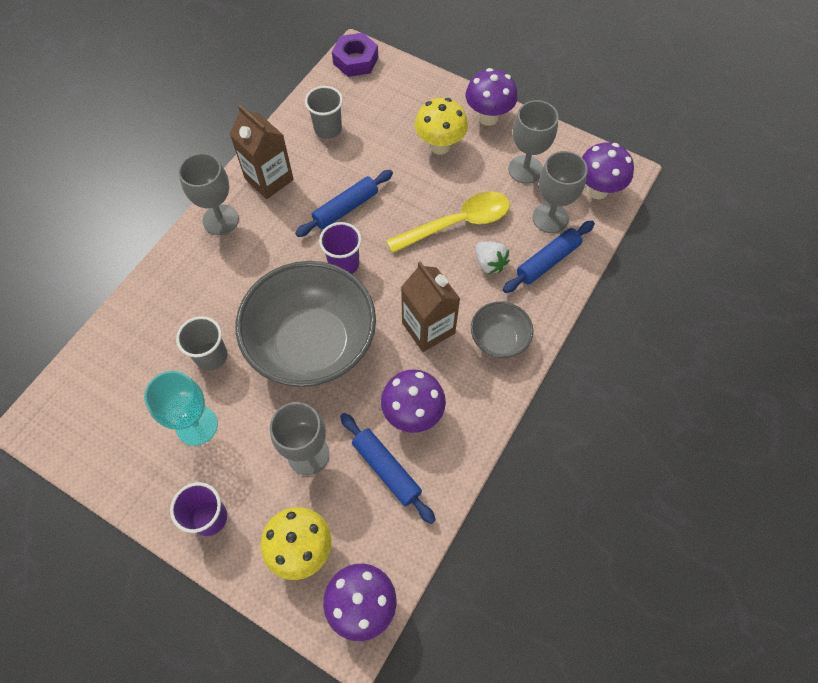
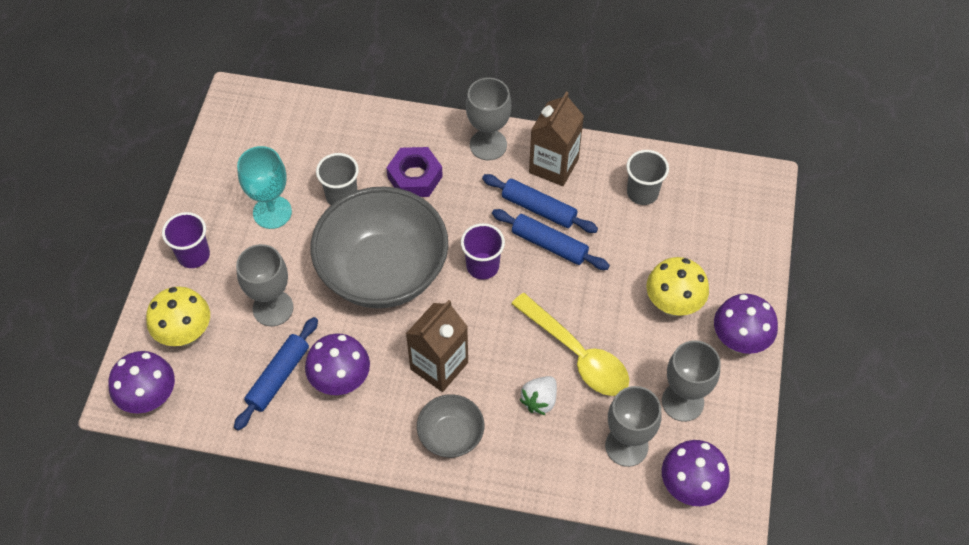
camera: 70 degrees right, 5 degrees down
purple nut [332,33,378,77] -> purple nut moved to [386,147,443,197]
blue rolling pin [503,220,595,293] -> blue rolling pin moved to [482,174,598,233]

